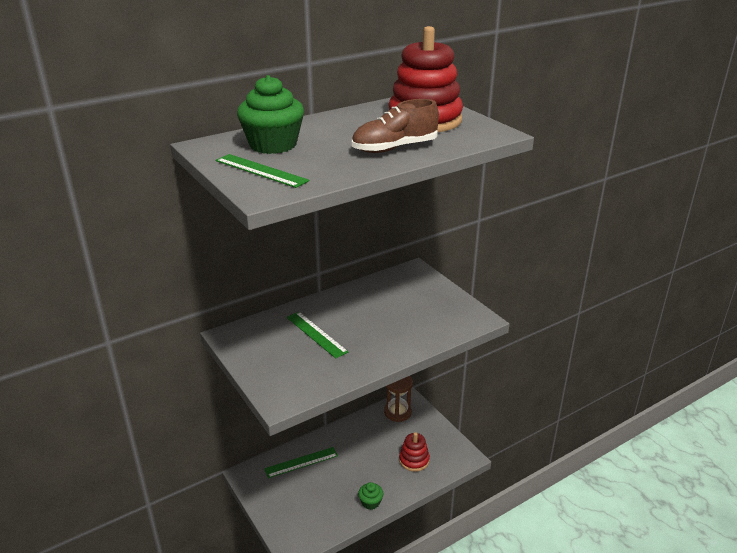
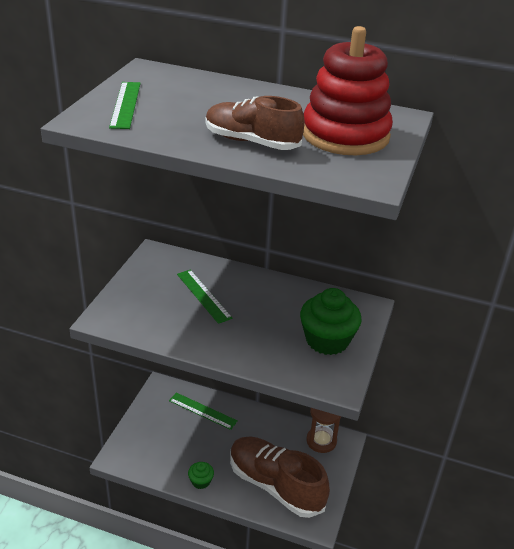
camera: 50 degrees right, 5 degrees up
green cupcake [237,75,304,154] -> green cupcake moved to [300,288,362,355]
green ruler [287,312,348,359] -> green ruler turned 45 degrees counterclockwise [177,270,233,324]
red stacking toy [399,432,430,472] -> brown shoe [230,437,330,518]

